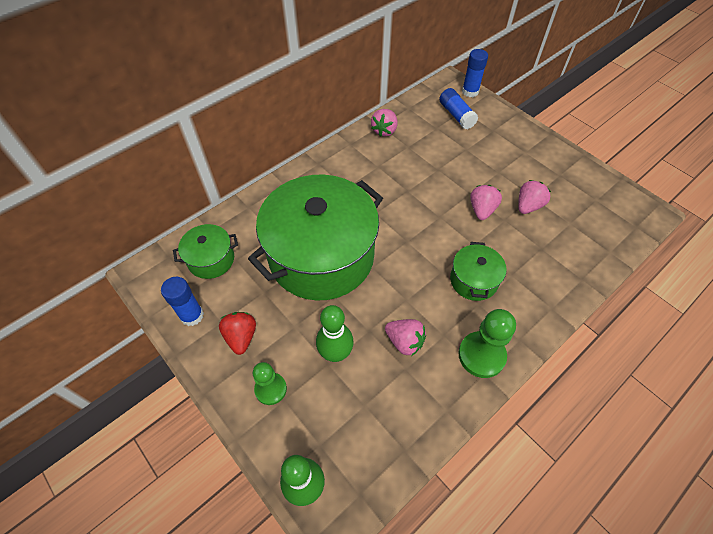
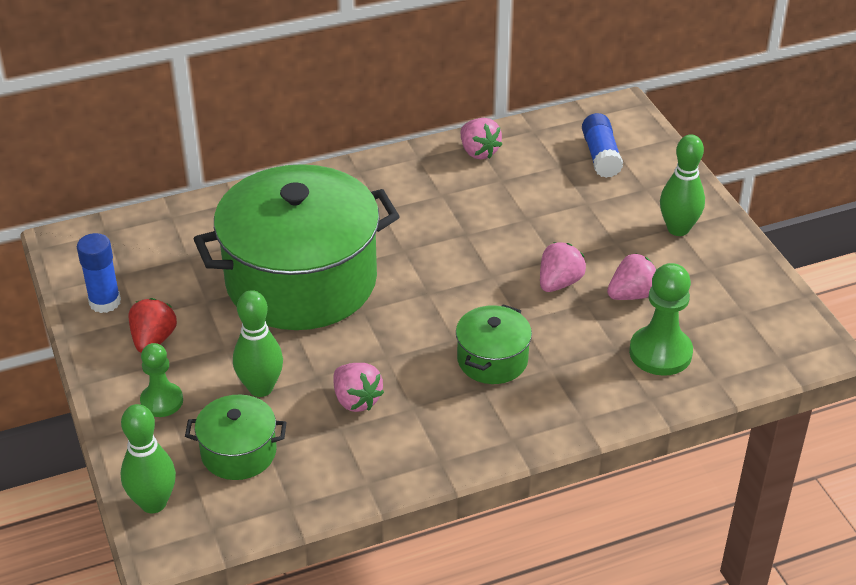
camera: 20 degrees right, 15 degrees down
green pot [173,224,238,279] -> green pot moved to [185,395,287,480]
pink strawberry [371,109,398,137] -> pink strawberry turned 75 degrees counterclockwise [461,118,502,159]
green pawn [458,309,516,378] -> green pawn moved to [629,263,693,376]
blue glue stick [462,49,488,97] -> none
none -> green bowling pin [660,134,705,236]

